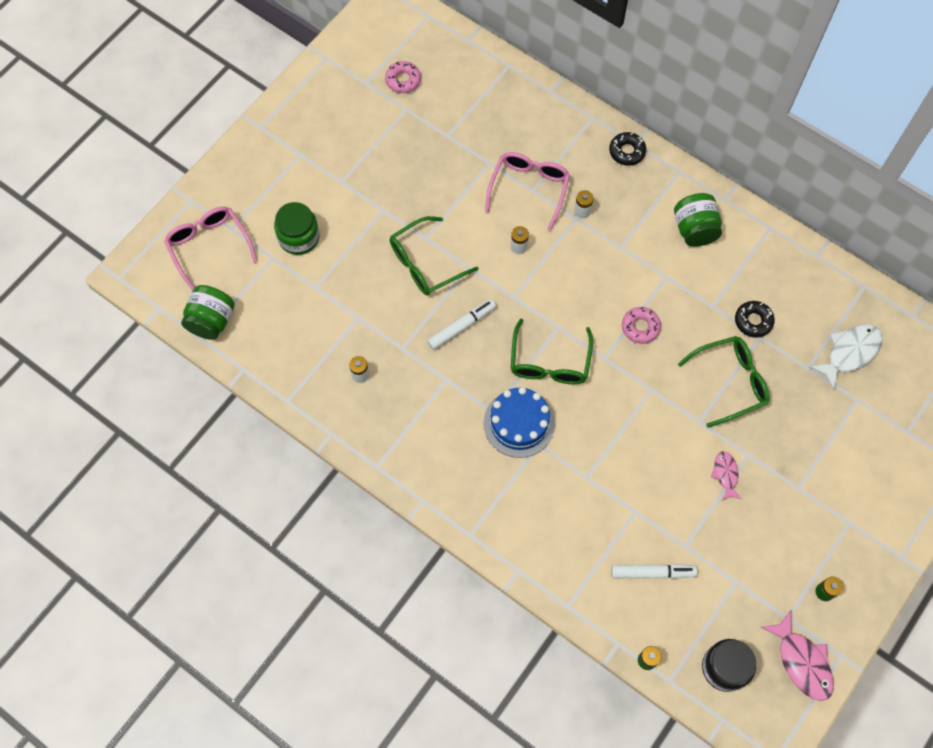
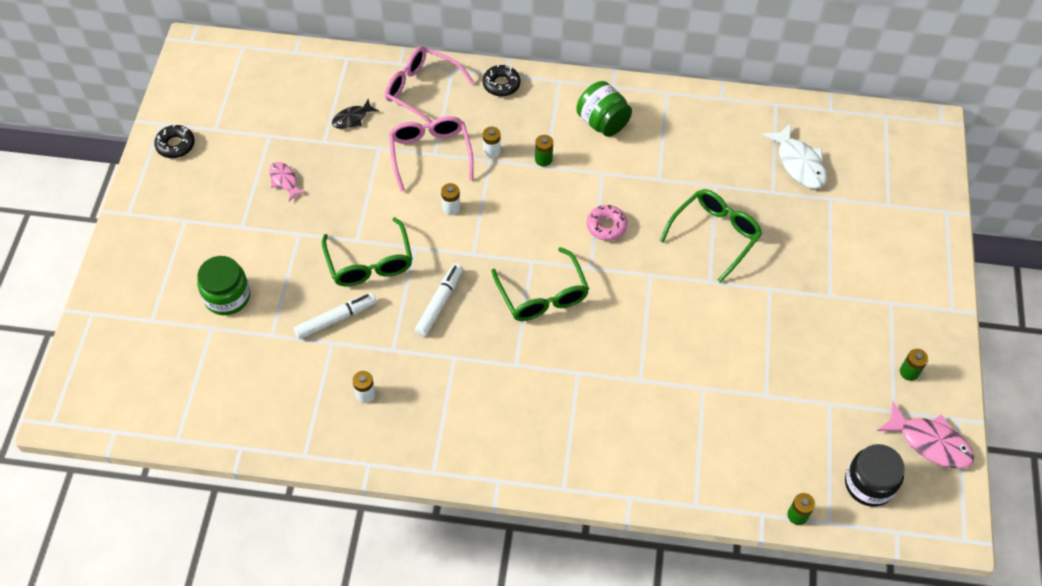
camera: 30 degrees left, 10 degrees down
pink glasses [164,207,258,290] -> pink glasses moved to [385,46,474,124]
green jar [181,285,235,340] -> none
pink donut [385,61,421,93] -> none
green glasses [390,216,478,295] -> green glasses turned 45 degrees counterclockwise [322,217,412,286]
blue cake [483,387,555,458] -> none
white marker [611,564,697,579] -> white marker moved to [294,293,376,339]
pink fish [711,451,742,501] -> pink fish moved to [269,162,307,201]
black donut [735,301,775,338] -> black donut moved to [154,125,195,158]
white fish [809,324,883,390] -> white fish turned 135 degrees clockwise [762,123,827,189]
none -> black fish [332,99,379,129]
none -> green battery [535,135,553,167]

